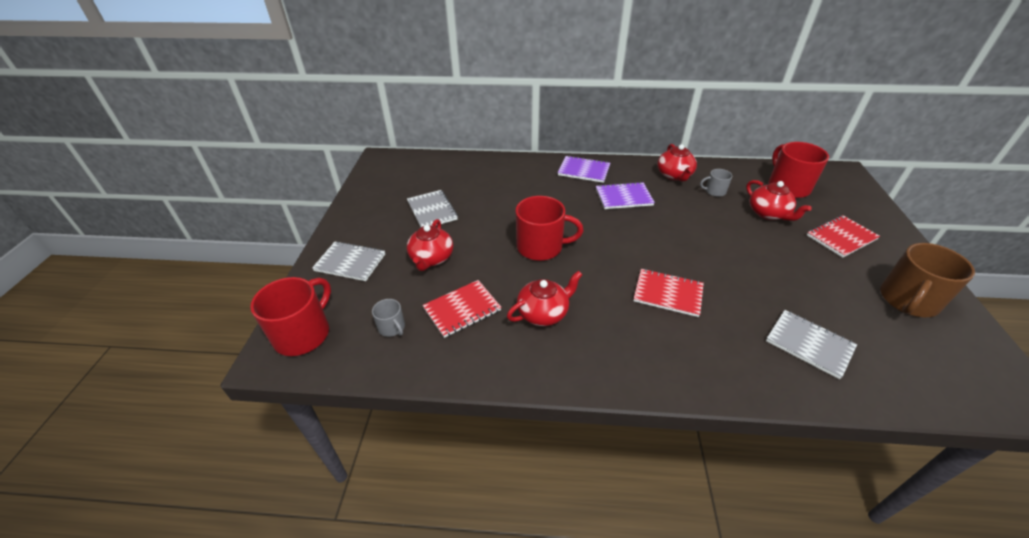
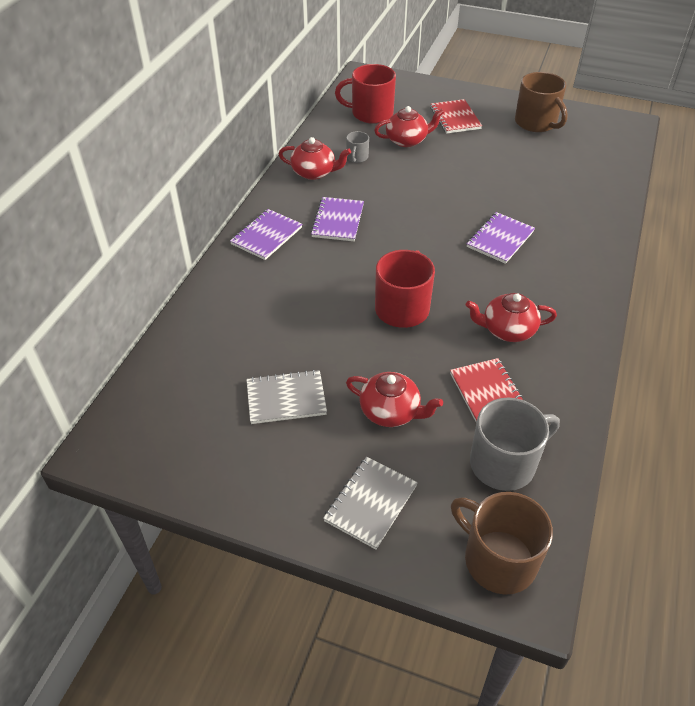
camera: 75 degrees left, 5 degrees up
red mug [250,277,331,356] -> brown mug [451,492,553,595]
grey mug [372,299,405,337] -> grey mug [470,398,560,491], size x2.00
red teapot [507,271,582,326] -> red teapot turned 75 degrees counterclockwise [465,293,557,342]
red notebook [633,269,704,317] -> purple notebook [467,212,535,264]
grey notebook [766,310,857,379] -> none

